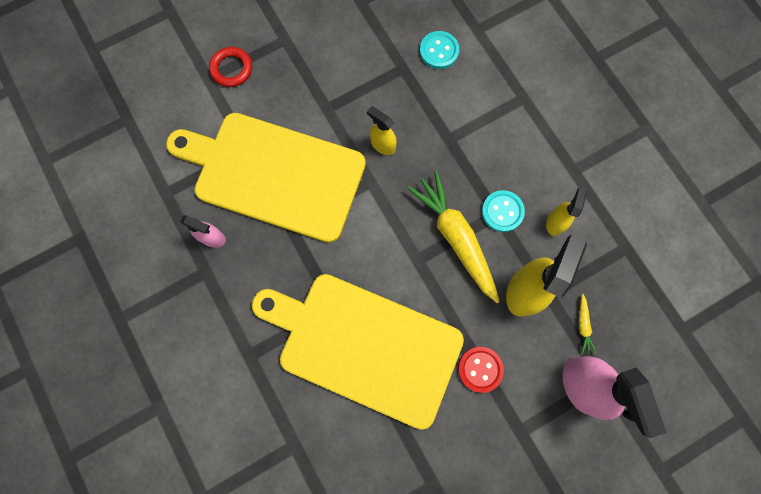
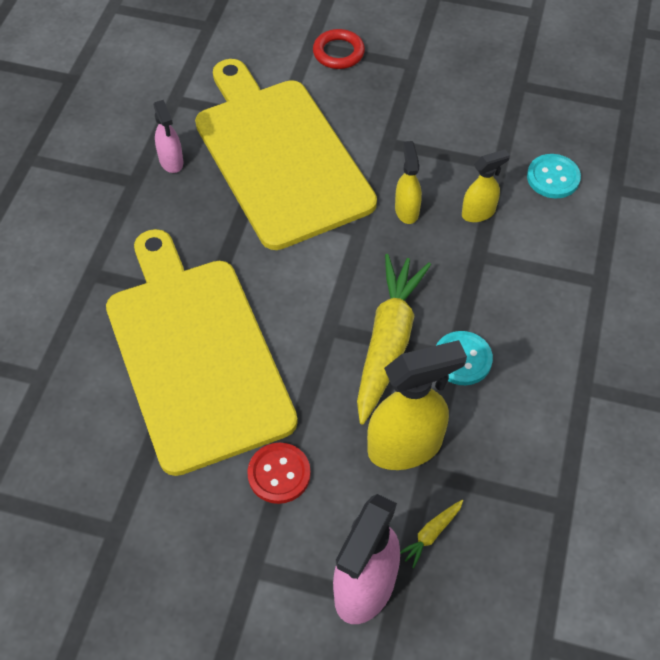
camera: 45 degrees right, 20 degrees down
yellow spray bottle [546,187,587,236] -> yellow spray bottle moved to [462,149,510,222]

